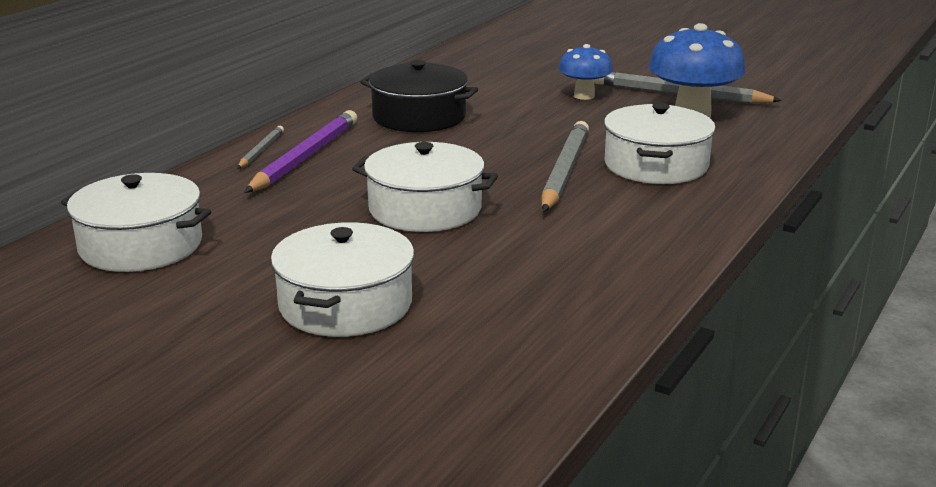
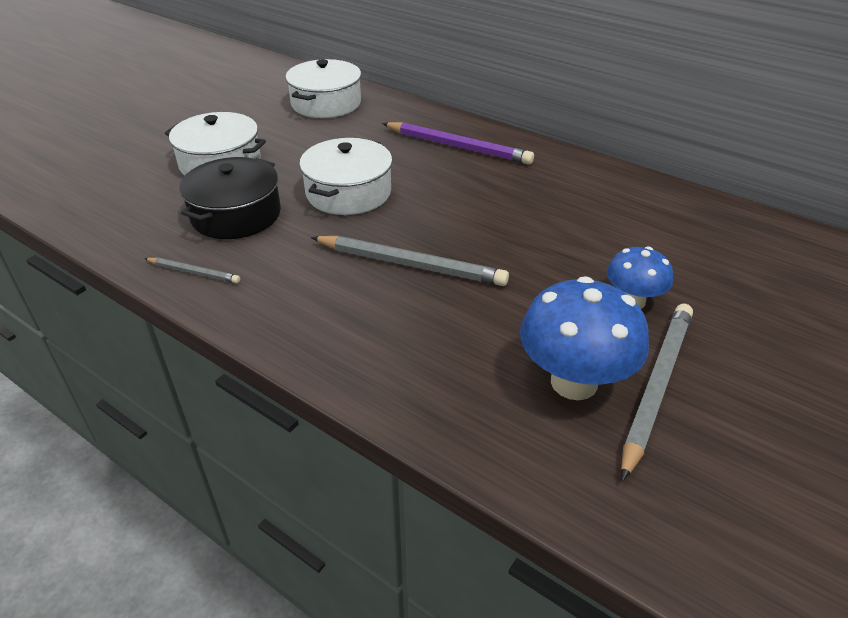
camera: 95 degrees right, 15 degrees up
grey pencil [237,126,284,169] -> grey pencil moved to [144,258,240,283]
black pot [360,60,478,132] -> black pot moved to [179,157,281,239]
white pot [604,103,716,184] -> none

